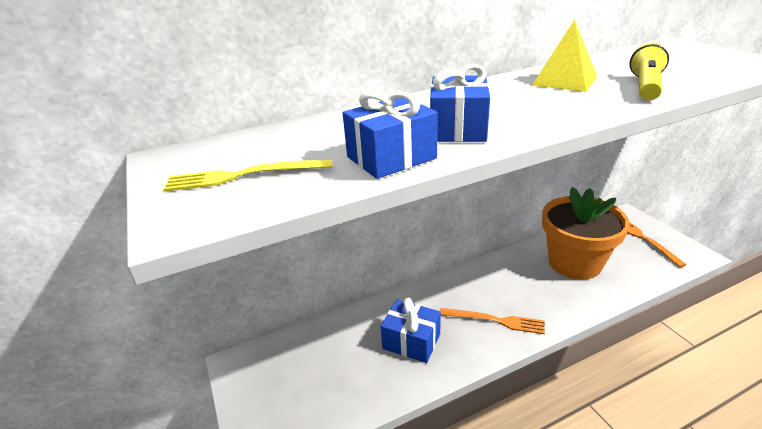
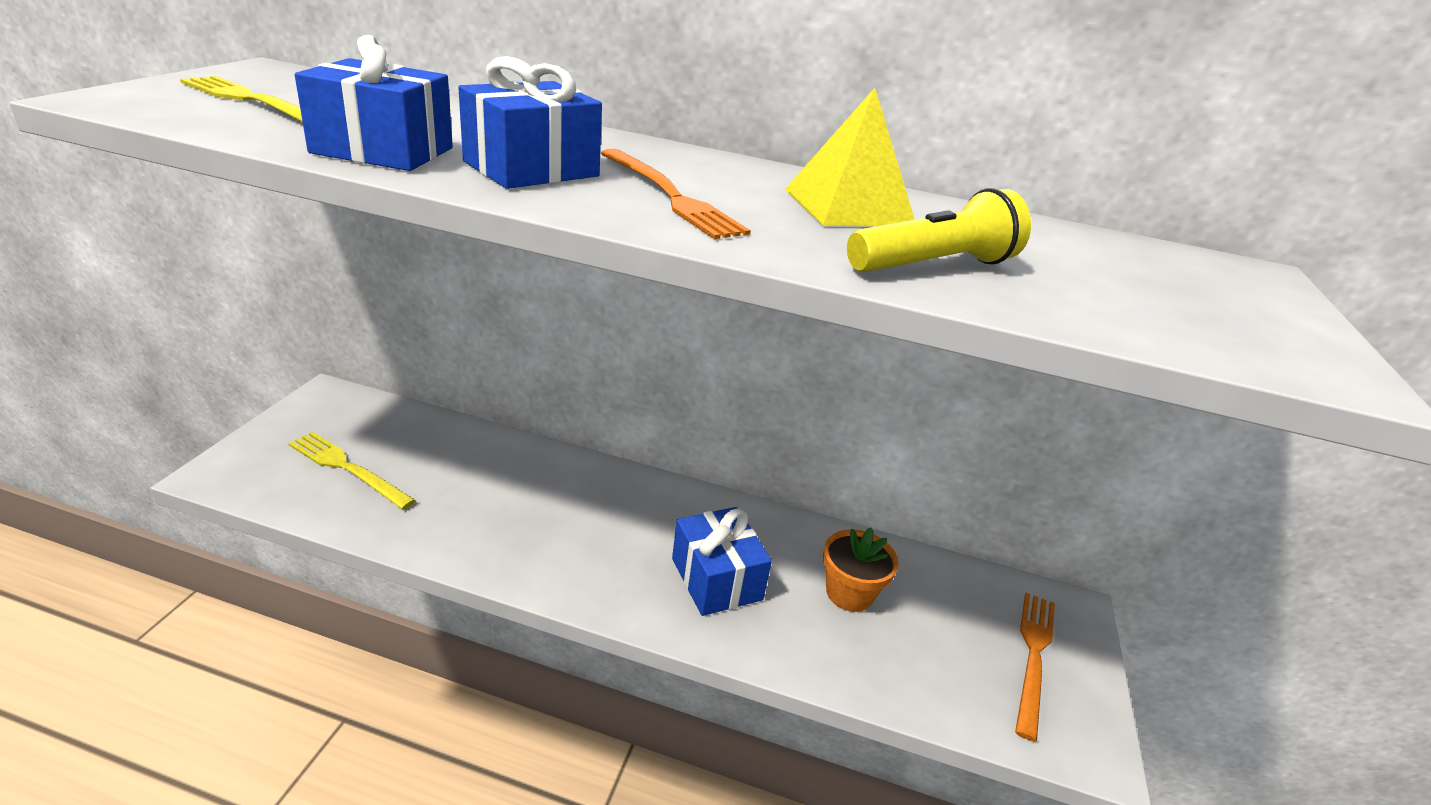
camera: 35 degrees right, 0 degrees up
blue gift [381,298,441,363] -> blue gift moved to [672,507,772,616]
orange fork [440,308,545,334] -> orange fork moved to [601,148,751,239]
orange flower pot [542,187,630,280] -> orange flower pot [823,527,899,612], size x0.48
none -> yellow fork [288,432,416,509]

